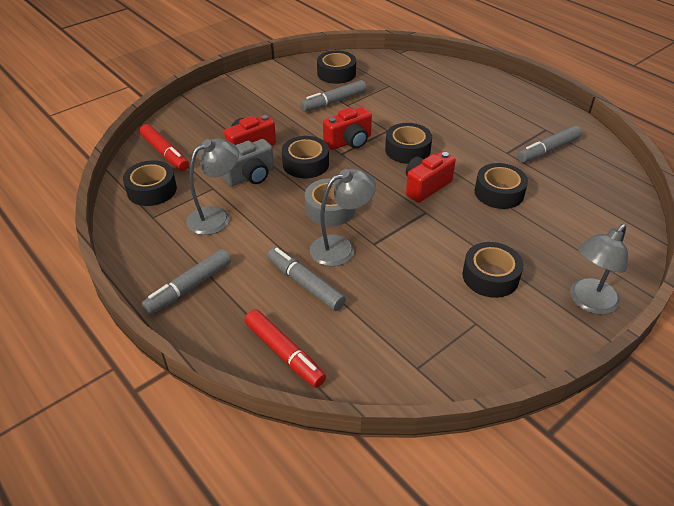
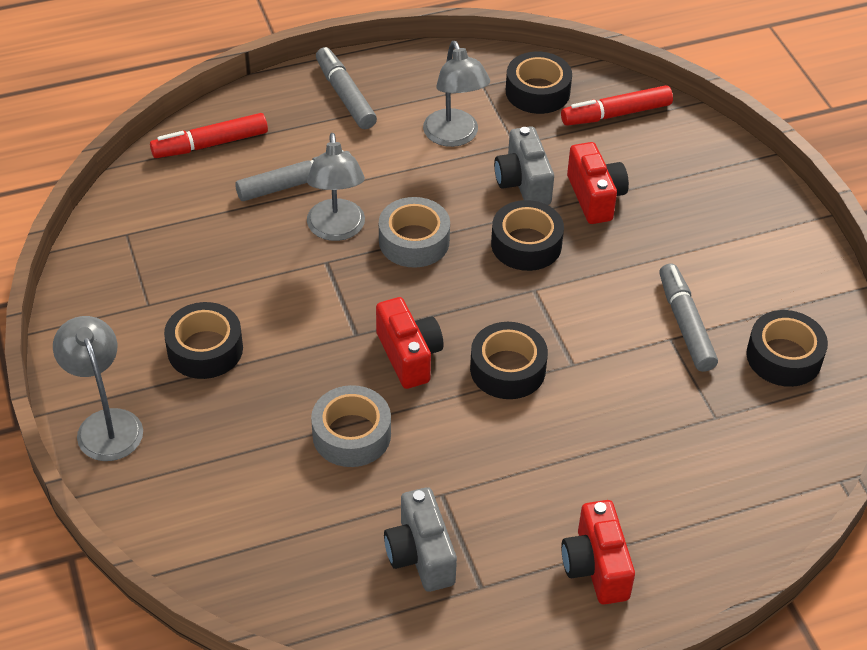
camera: 110 degrees right, 5 degrees up
red camera [323,107,372,150] -> red camera moved to [561,500,635,605]
black tape [475,163,528,209] -> grey tape [311,385,391,467]
grey marker [517,126,582,163] -> grey camera [384,487,457,592]

